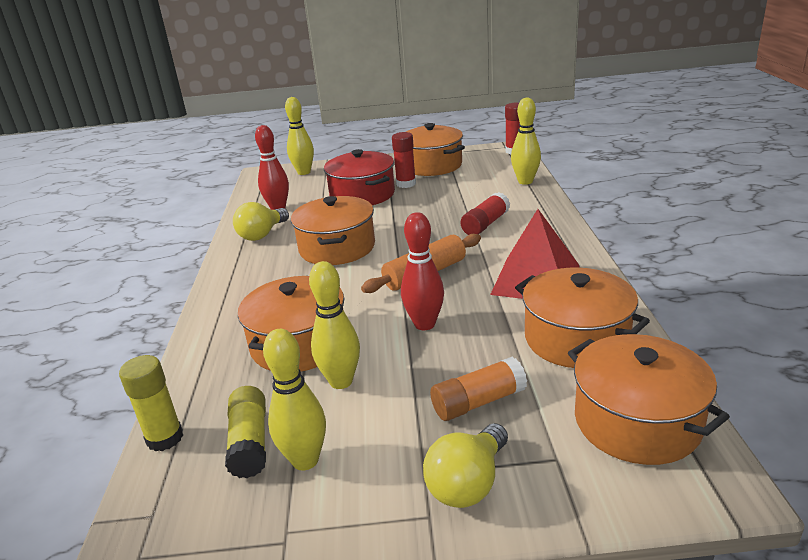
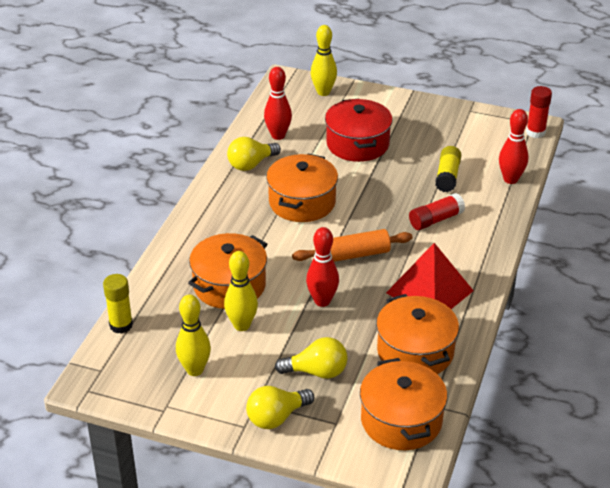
camera: 20 degrees right, 10 degrees up
yellow glue stick [225,386,266,478] -> yellow glue stick moved to [435,146,461,192]
red glue stick [392,132,416,188] -> none
orange pot [406,123,465,176] -> none
orange glue stick [430,357,527,421] -> yellow light bulb [275,337,348,379]
yellow bowling pin [511,98,541,185] -> red bowling pin [499,109,528,184]

